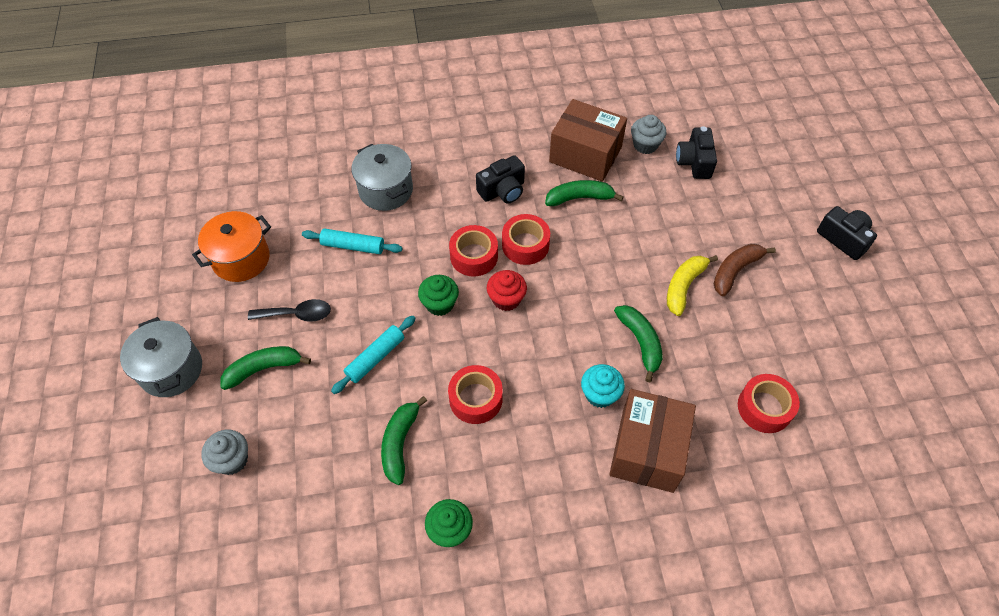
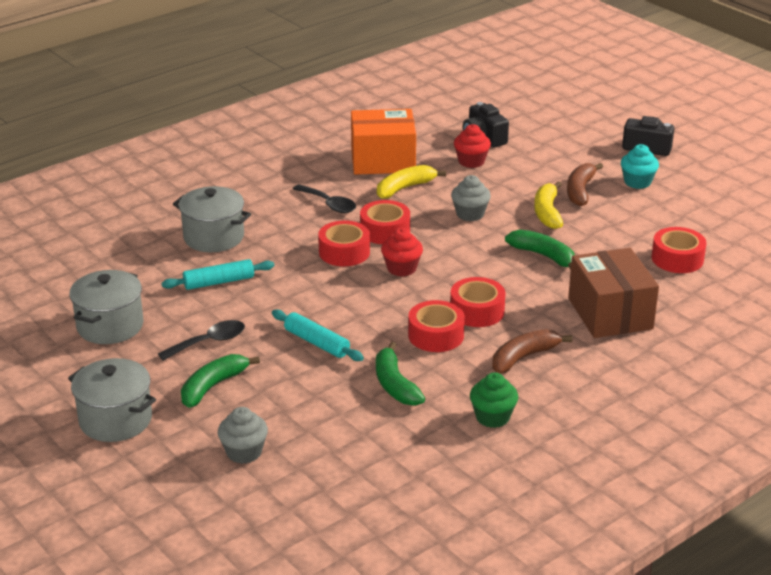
camera: 30 degrees left, 25 degrees down
orange pot [192,211,271,282] -> grey pot [69,270,143,344]
turquoise rolling pin [331,316,416,394] -> turquoise rolling pin turned 60 degrees counterclockwise [272,309,364,361]
green cupcake [418,275,459,316] -> none
black camera [476,155,525,203] -> black spoon [293,184,356,213]
green banana [545,180,624,206] -> yellow banana [377,165,446,199]
brown box [549,99,627,182] -> orange box [351,109,416,175]
turquoise cupcake [581,364,625,408] -> turquoise cupcake moved to [621,144,659,189]
grey cupcake [631,115,667,154] -> grey cupcake moved to [451,175,491,221]
none -> red tape [450,277,506,327]
none -> red cupcake [454,124,491,168]
none -> brown banana [492,329,572,374]

